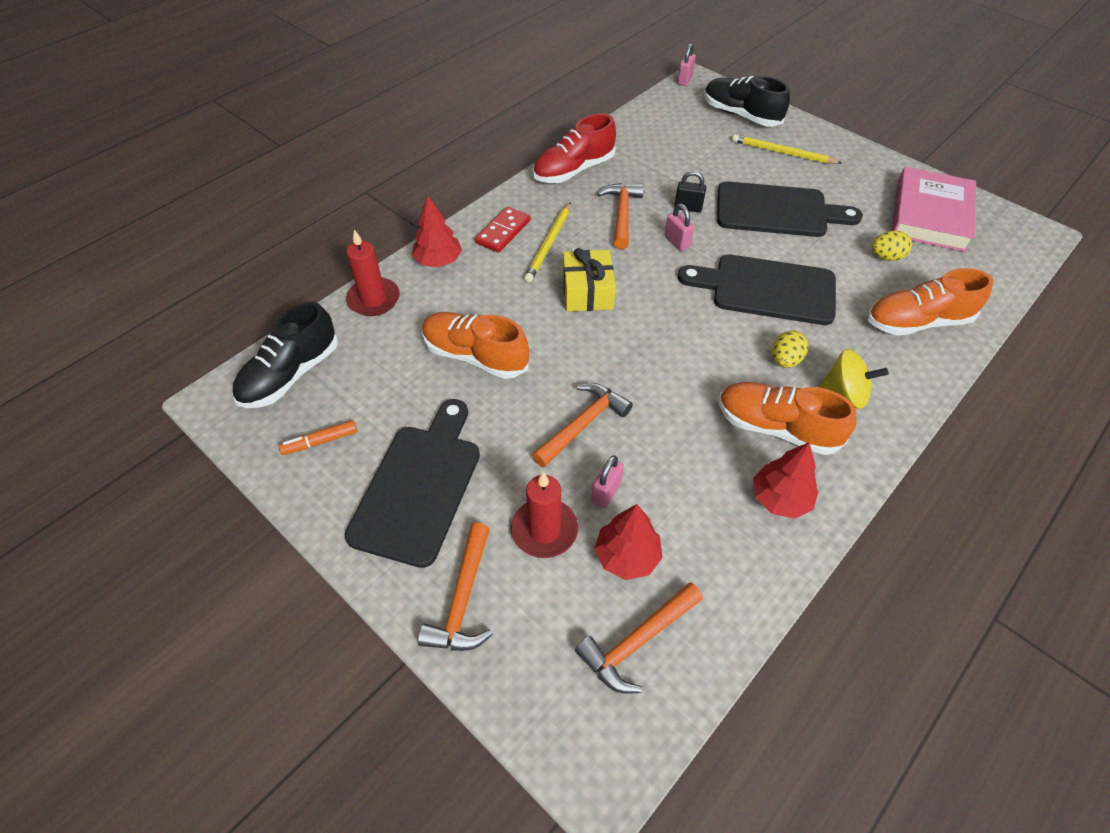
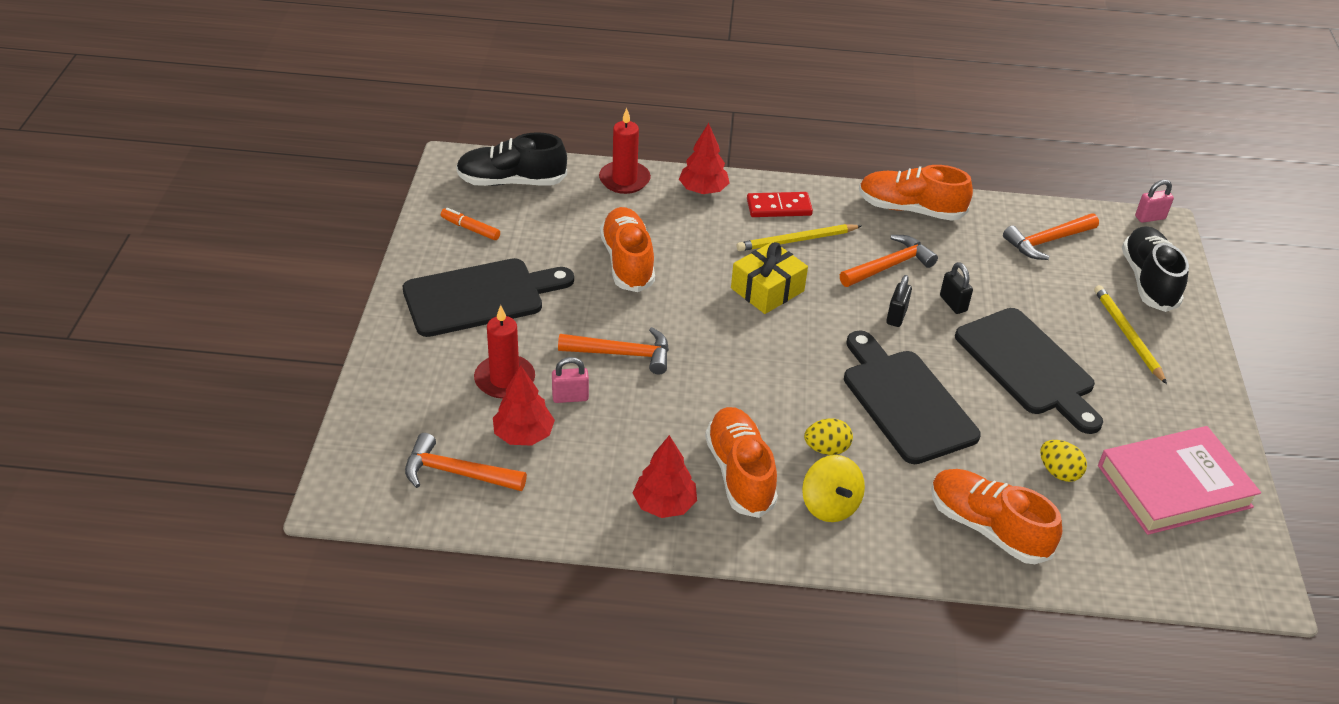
camera: 50 degrees right, 10 degrees down
orange hammer [418,522,493,651] -> orange hammer moved to [1003,213,1099,260]
red shoe [533,113,616,183] -> orange shoe [859,165,973,221]
pink padlock [665,204,694,251] -> black padlock [886,275,912,327]

